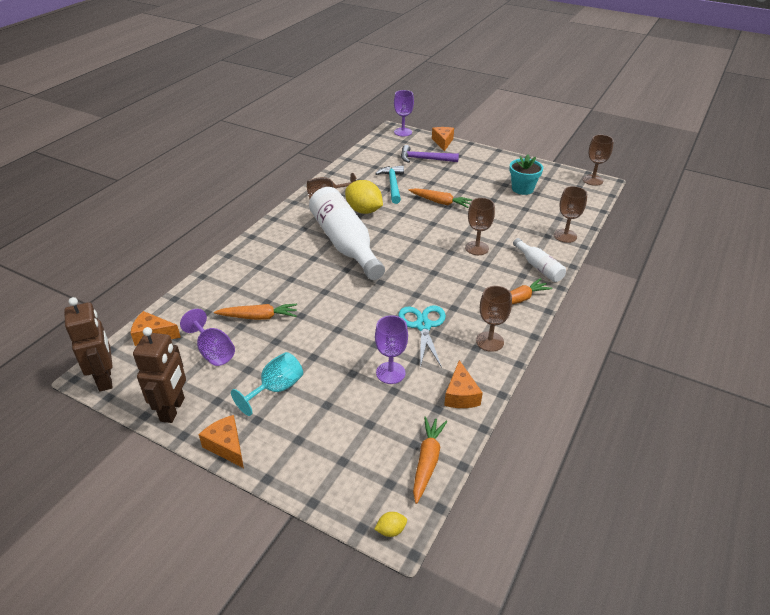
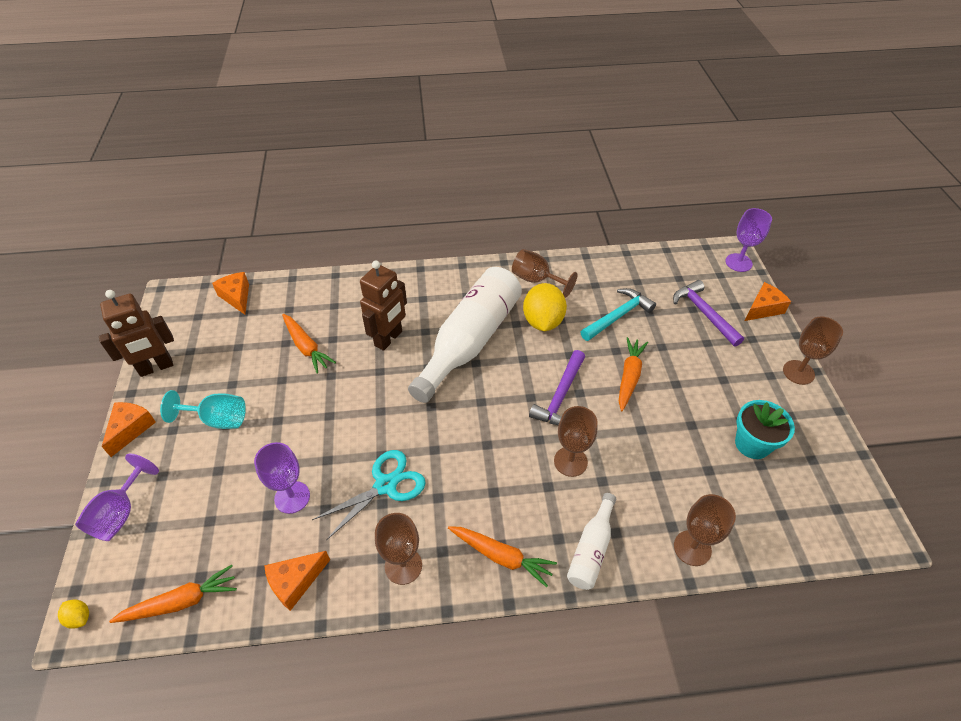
camera: 55 degrees right, 10 degrees up
brown robot [64,297,113,392] -> brown robot moved to [360,260,407,351]
purple goblet [180,309,235,366] -> purple goblet moved to [75,453,159,541]
orange carrot [408,188,472,208] -> orange carrot turned 150 degrees counterclockwise [619,337,648,411]
brown goblet [583,135,614,186] -> brown goblet moved to [783,317,843,385]
none -> purple hammer [529,350,585,425]

